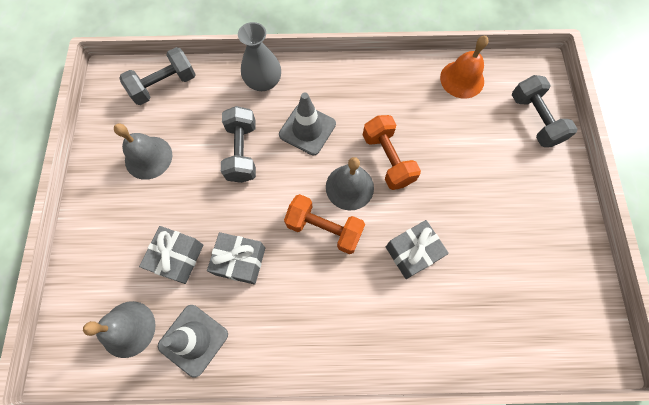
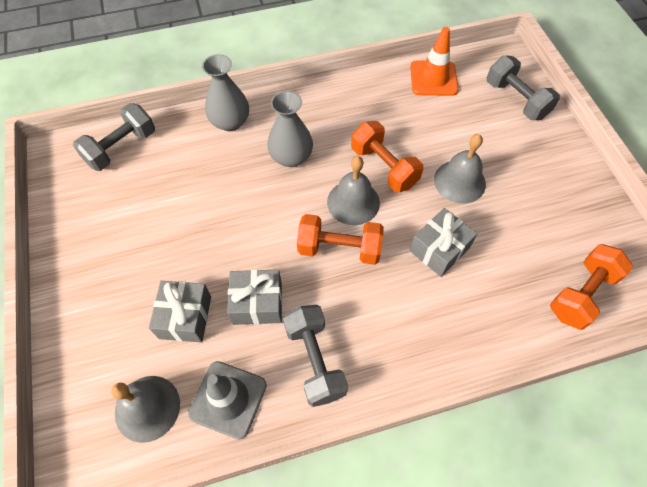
camera: 15 degrees left, 10 degrees down
grey bell [114,123,172,180] -> grey bell moved to [434,134,486,204]
grey dumbbell [221,106,256,183] -> grey dumbbell moved to [283,305,348,407]
grey traffic cone [279,93,336,155] -> grey vase [267,91,313,167]
orange bell [440,36,489,98] -> orange traffic cone [410,27,458,96]
none -> orange dumbbell [550,244,633,330]

